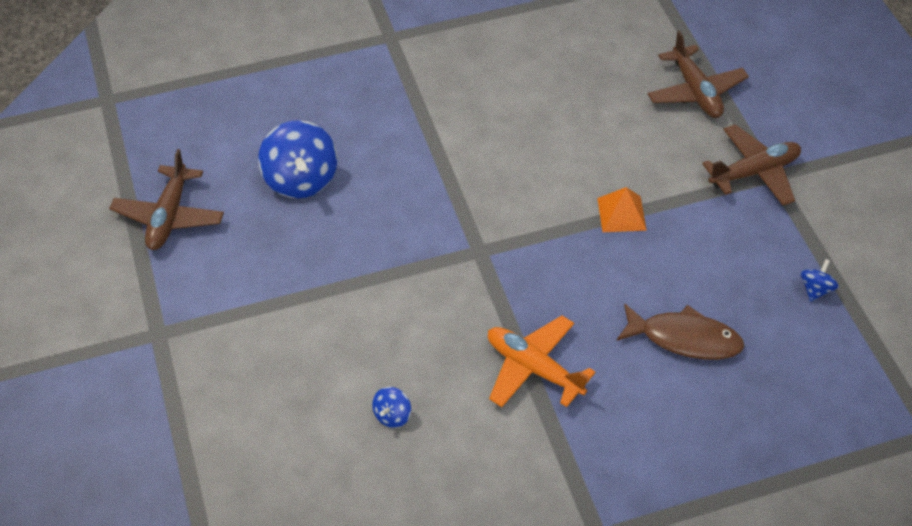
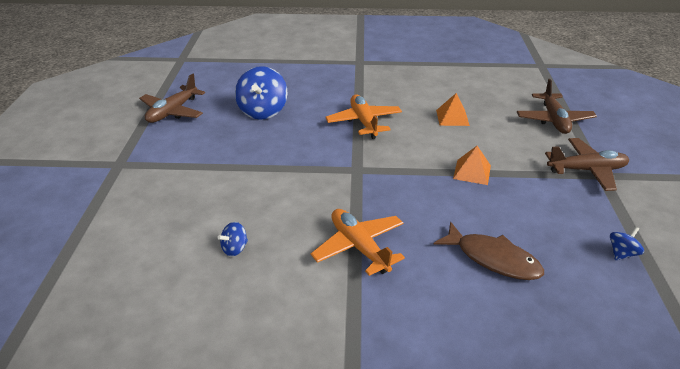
camera: 20 degrees right, 15 degrees down
none -> orange plane [325,95,402,139]
none -> orange pyramid [436,93,470,126]

